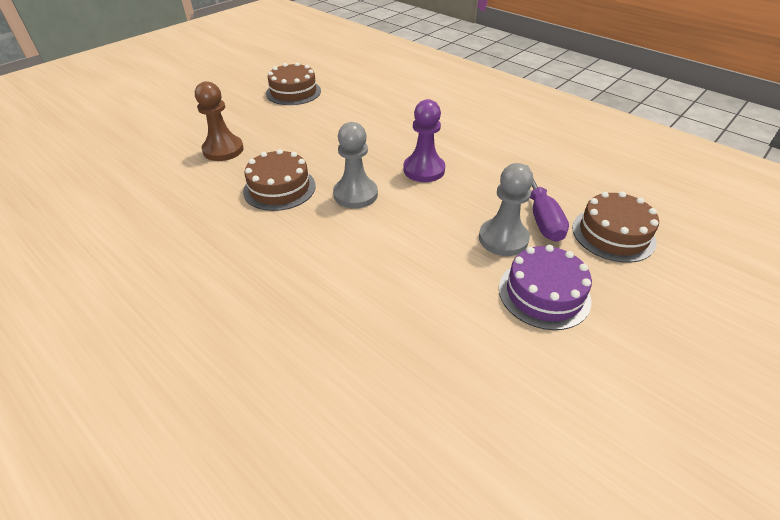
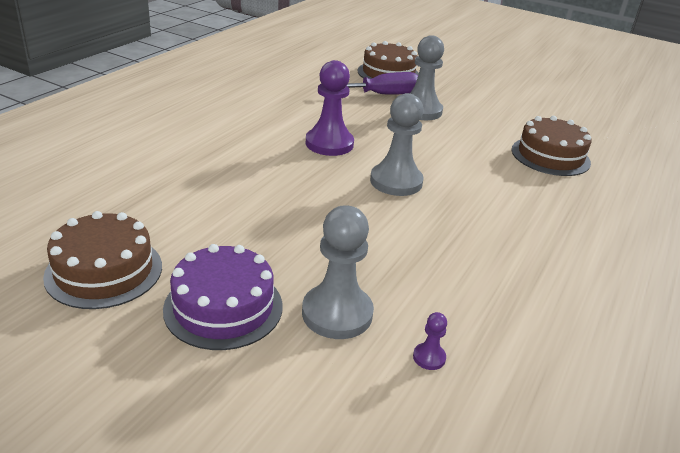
camera: 105 degrees left, 10 degrees down
brown pawn [195,81,244,161] -> grey pawn [302,205,374,339]
brown cake [243,149,316,211] -> brown cake moved to [512,116,592,176]
purple cake [499,245,592,330] -> purple cake moved to [163,244,282,350]
none -> purple pawn [413,312,447,370]

